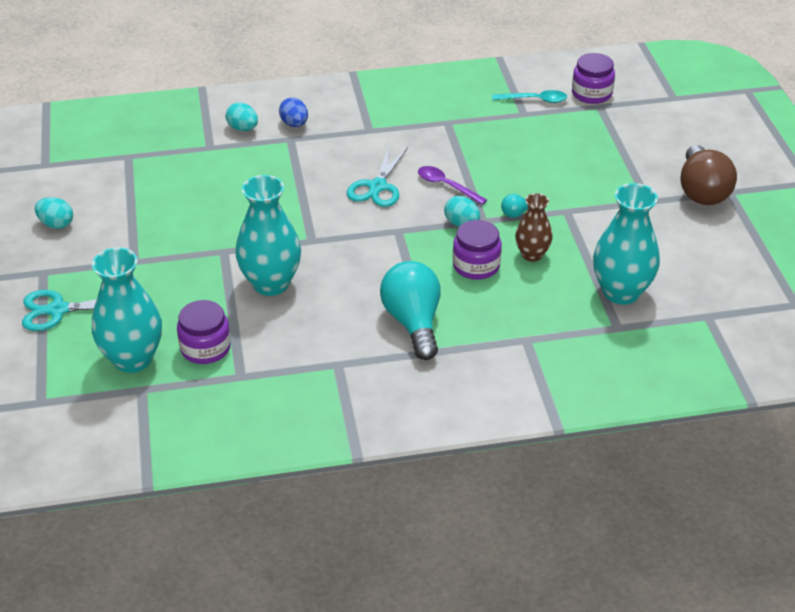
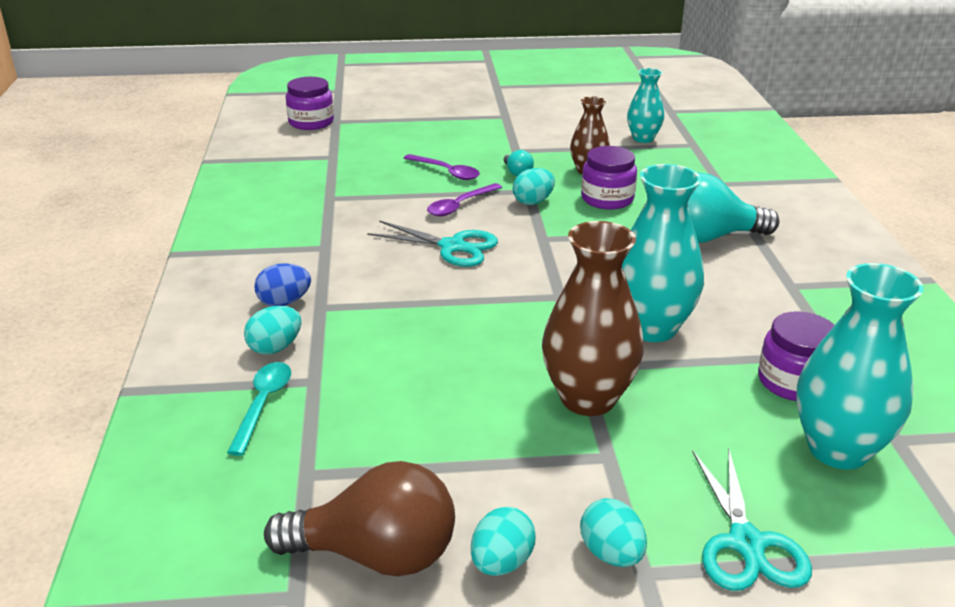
camera: 85 degrees left, 10 degrees down
turquoise spoon [492,90,567,103] -> turquoise spoon moved to [227,362,291,456]
turquoise vase [593,183,660,305] -> turquoise vase [627,68,664,143], size x0.59
brown light bulb [681,145,737,205] -> brown light bulb moved to [264,461,455,576]
none -> purple spoon [404,154,480,180]
none -> brown vase [542,221,644,416]
none -> turquoise egg [580,498,647,567]

